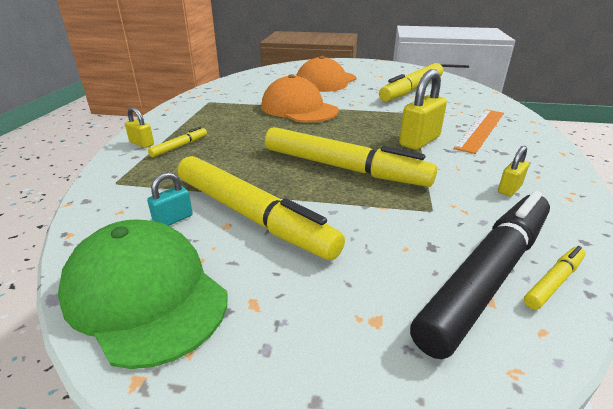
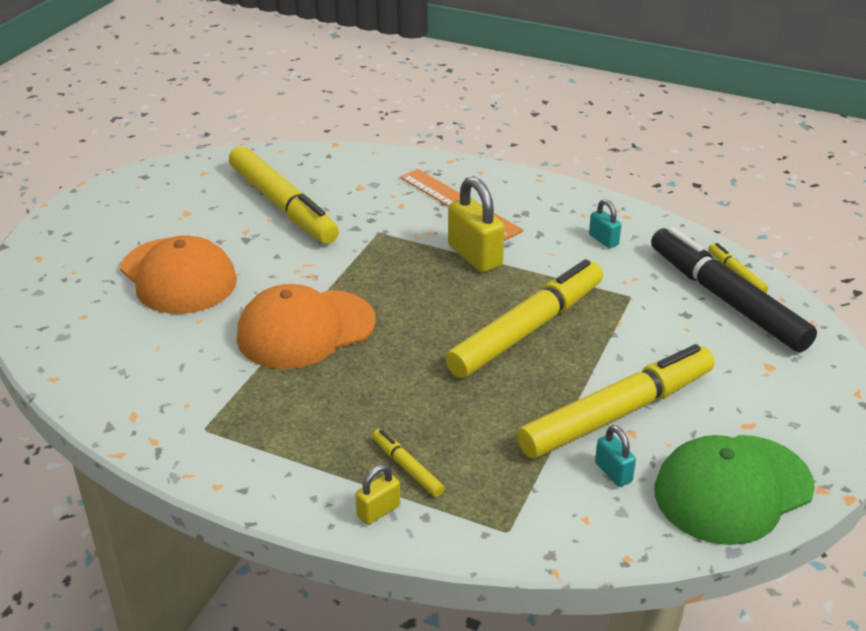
camera: 75 degrees left, 5 degrees up
yellow padlock [498,146,529,196] -> turquoise padlock [589,199,621,248]

